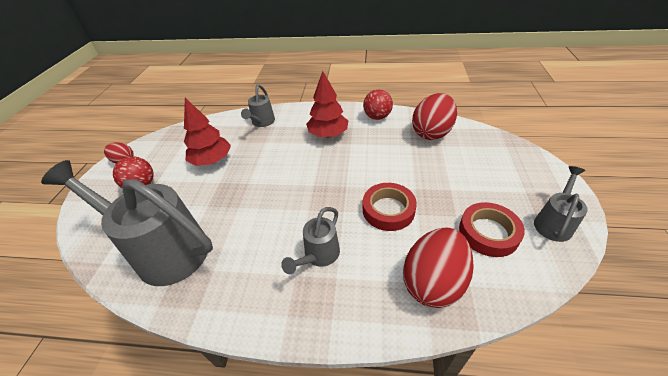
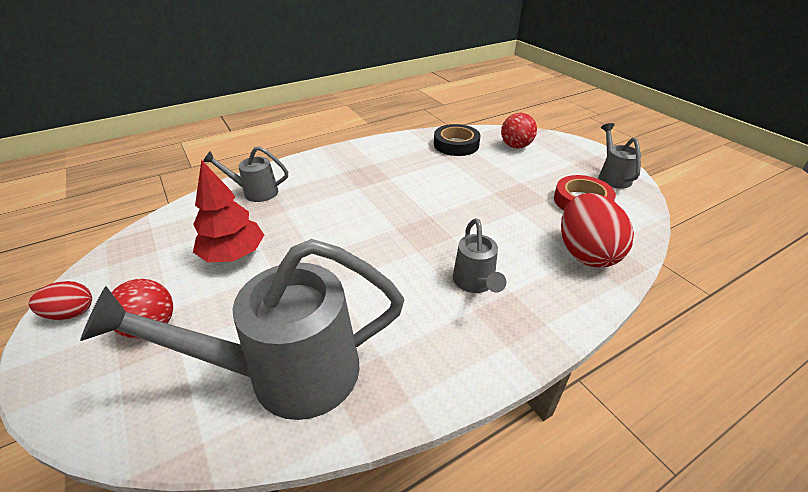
camera: 40 degrees left, 5 degrees down
grey watering can [241,84,275,127] -> grey watering can turned 120 degrees clockwise [203,146,288,202]
red tree [306,71,348,138] -> none
red ball [363,89,393,120] -> red ball moved to [501,113,537,148]
red tape [363,183,417,231] -> none
red egg [412,93,457,140] -> black tape [434,124,481,156]

